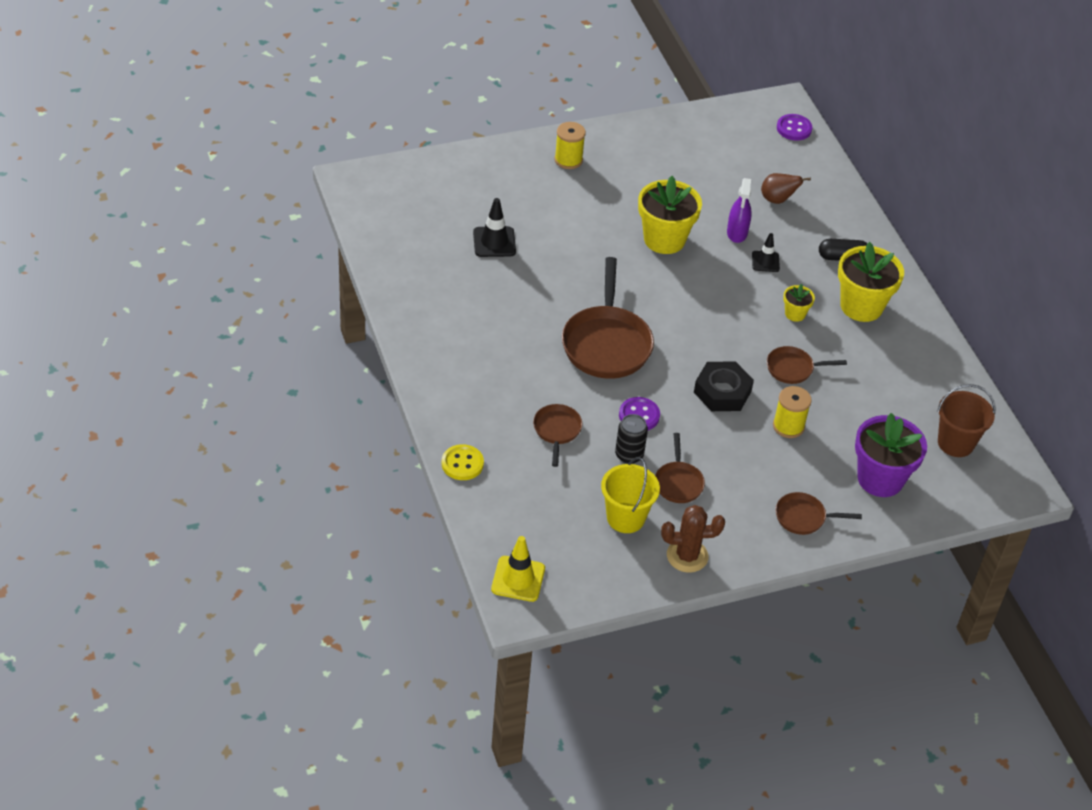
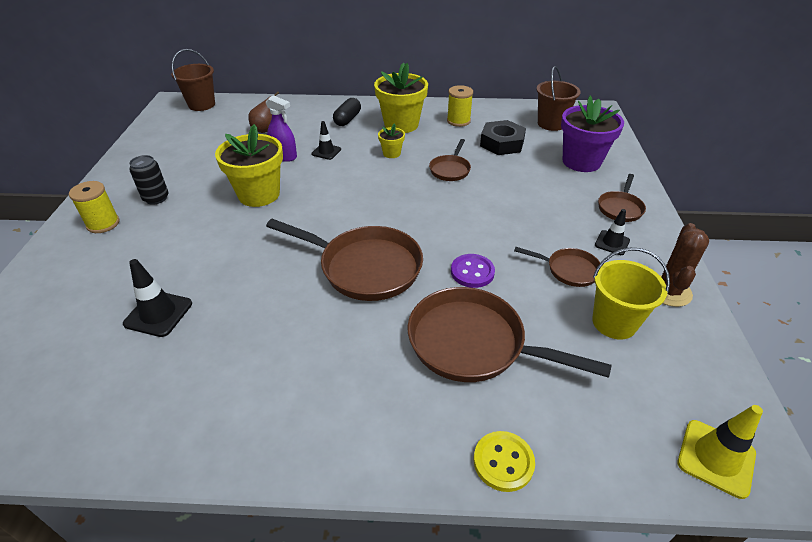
camera: 65 degrees left, 5 degrees down
brown pan [533,404,582,467] -> brown pan [408,287,612,382], size x1.94
black can [615,414,648,464] -> black can moved to [129,155,169,205]
black nut [694,361,754,411] -> black nut moved to [480,120,526,155]
yellow spool [773,386,812,438] -> yellow spool moved to [447,85,473,127]
purple button [777,114,812,141] -> brown bucket [171,49,215,111]
none -> black traffic cone [595,209,630,255]

